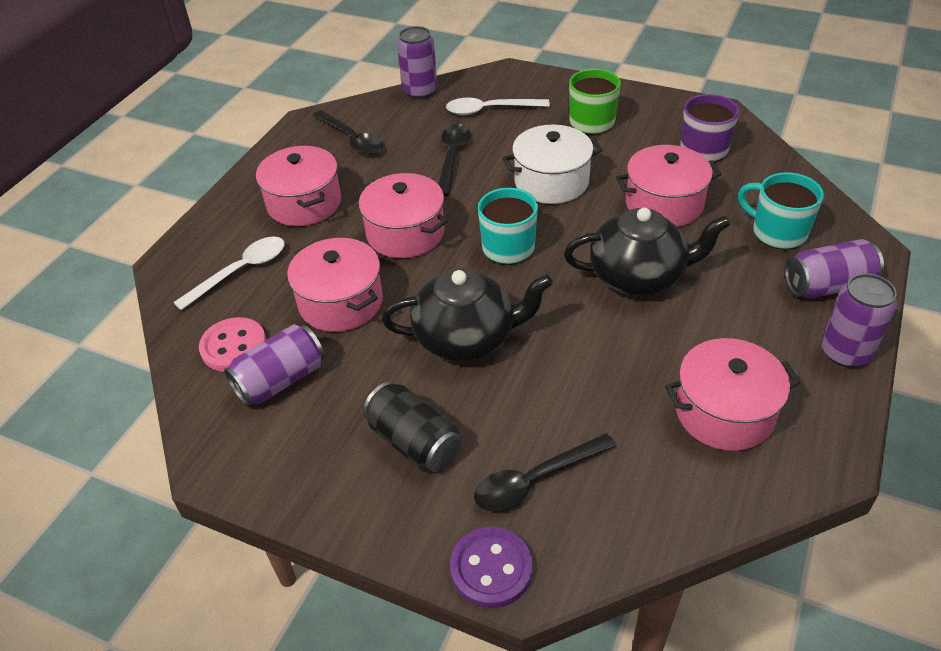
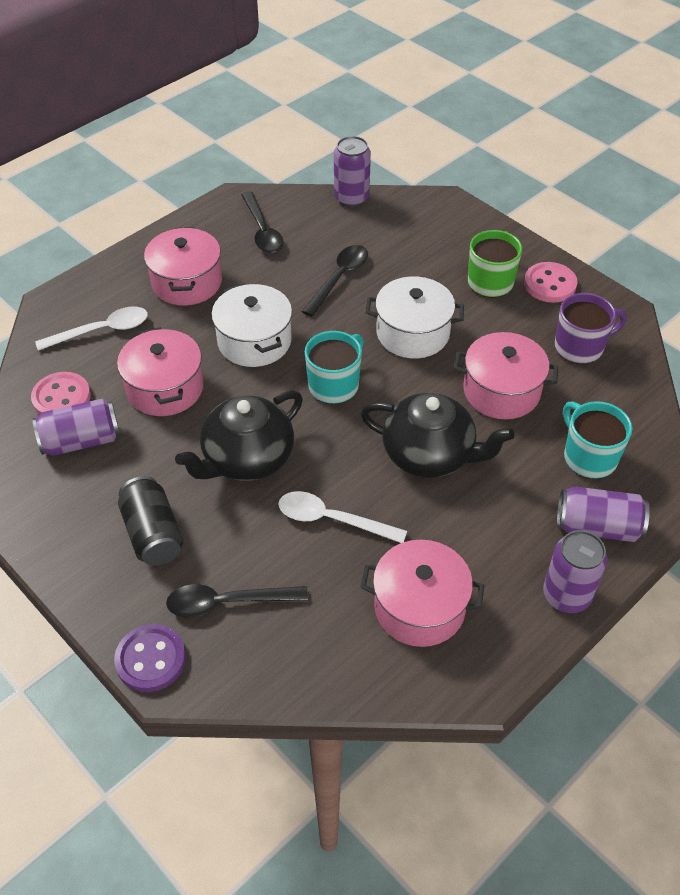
camera: 20 degrees right, 5 degrees up
pink pot [358,173,448,258] -> white pot [211,283,292,367]
black teapot [382,269,553,362] -> black teapot turned 120 degrees clockwise [175,391,303,481]
white spoon [446,98,550,115] -> white spoon moved to [278,491,407,543]
none -> pink button [524,262,577,303]

